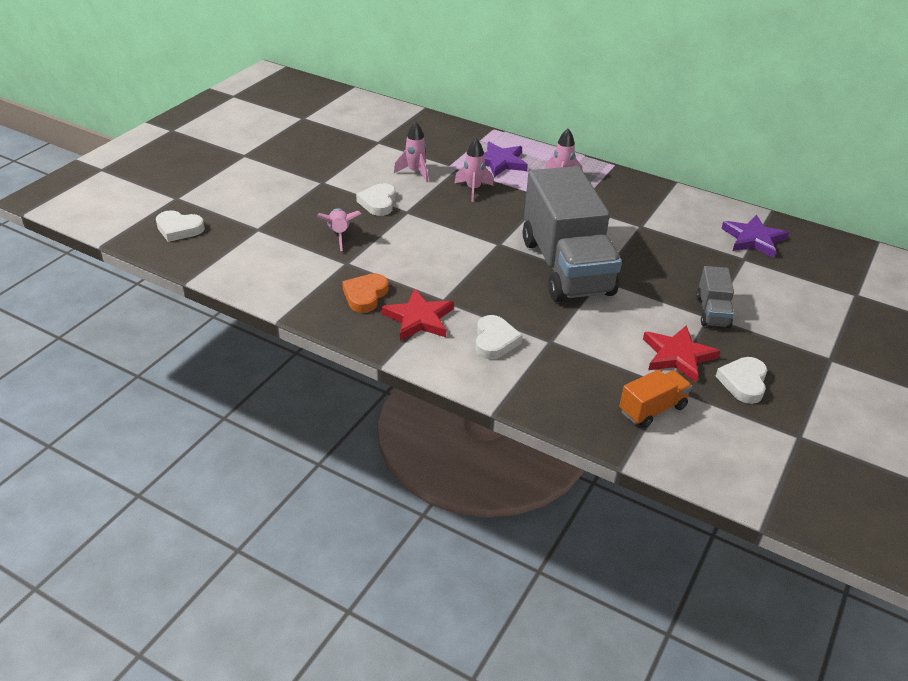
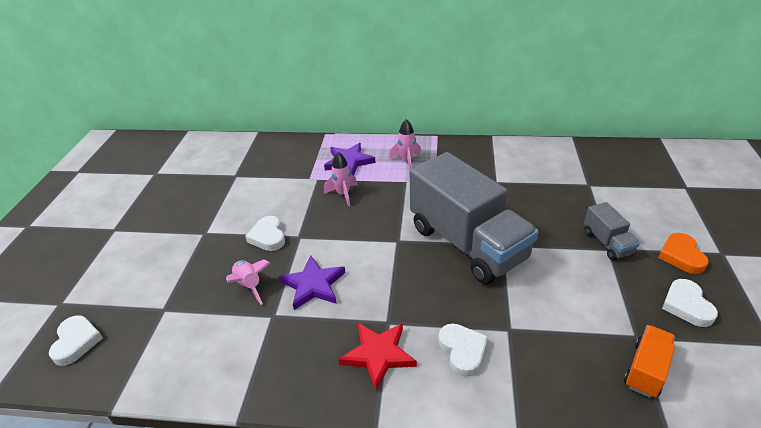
camera: 20 degrees left, 0 degrees up
white heart [156,210,205,242] -> white heart turned 90 degrees counterclockwise [49,316,103,366]
orange heart [342,273,388,313] -> orange heart moved to [658,233,709,274]
pink rocket [394,122,428,182] -> none
red star [643,325,720,382] -> none
purple star [721,215,789,258] -> purple star moved to [279,255,346,310]

